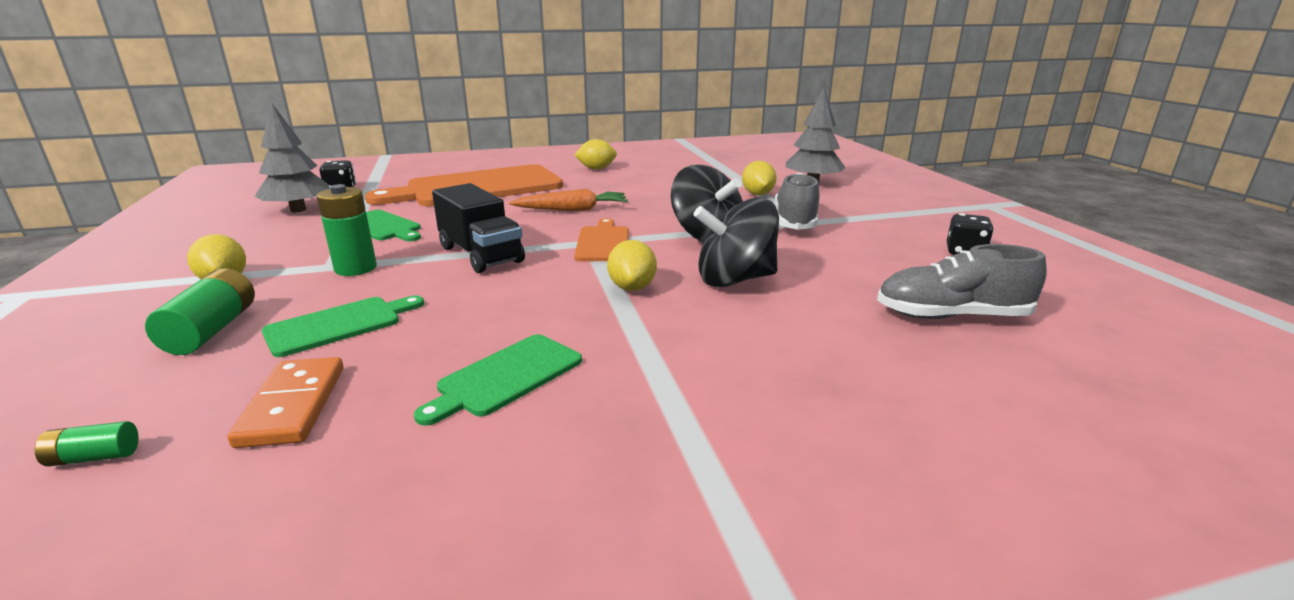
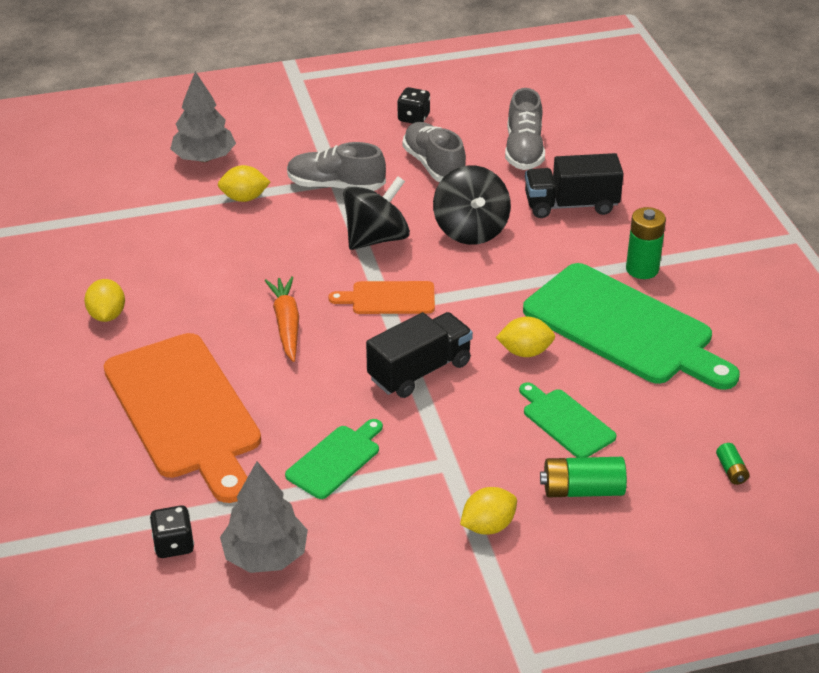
camera: 90 degrees left, 15 degrees up
orange domino [227,357,344,448] -> none
green battery [317,184,377,276] -> green battery moved to [626,207,666,279]
green cutting board [414,334,582,426] -> green cutting board [523,263,740,390], size x2.09
yellow lemon [607,240,657,291] -> yellow lemon moved to [496,316,555,357]
none -> grey shoe [403,122,466,182]
none -> black truck [525,153,624,218]

